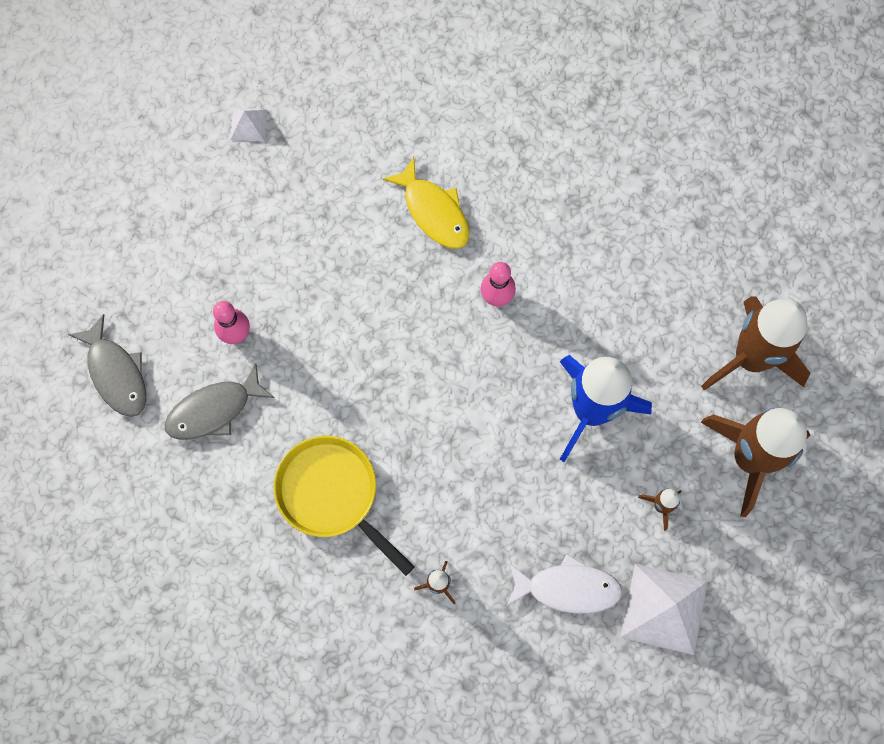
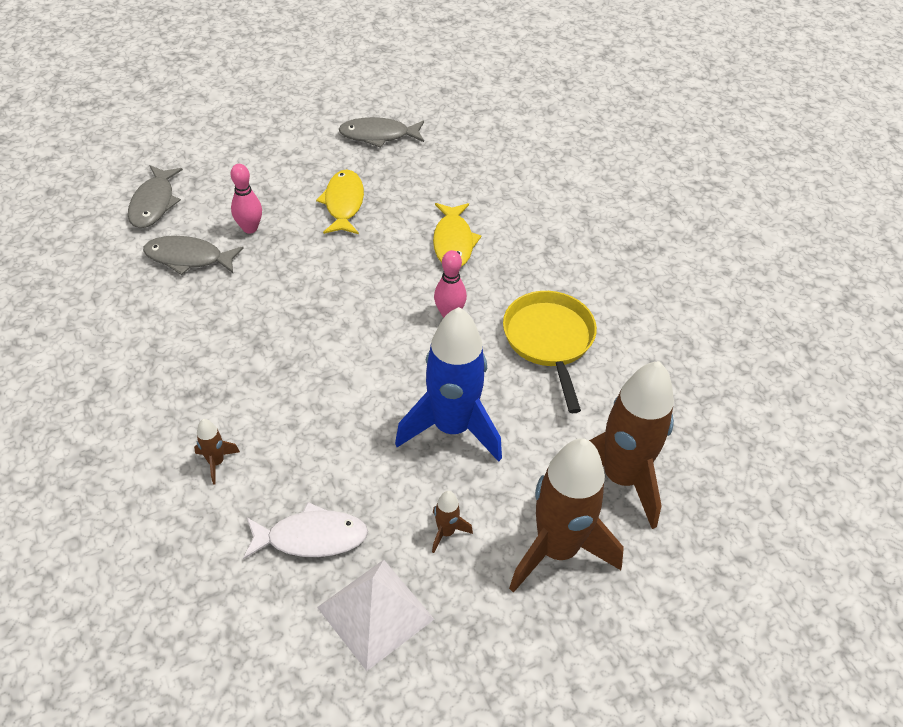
camera: 35 degrees right, 25 degrees down
white pyramid [230,108,267,142] -> grey fish [339,117,424,148]
yellow pan [274,436,415,576] -> yellow pan moved to [503,291,597,413]
white fish [507,554,623,613] -> white fish turned 45 degrees counterclockwise [243,502,368,559]
none -> yellow fish [316,170,364,234]

